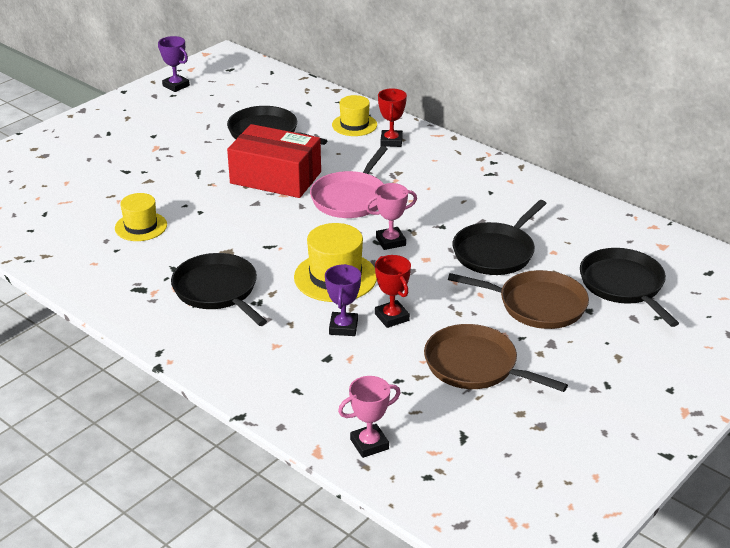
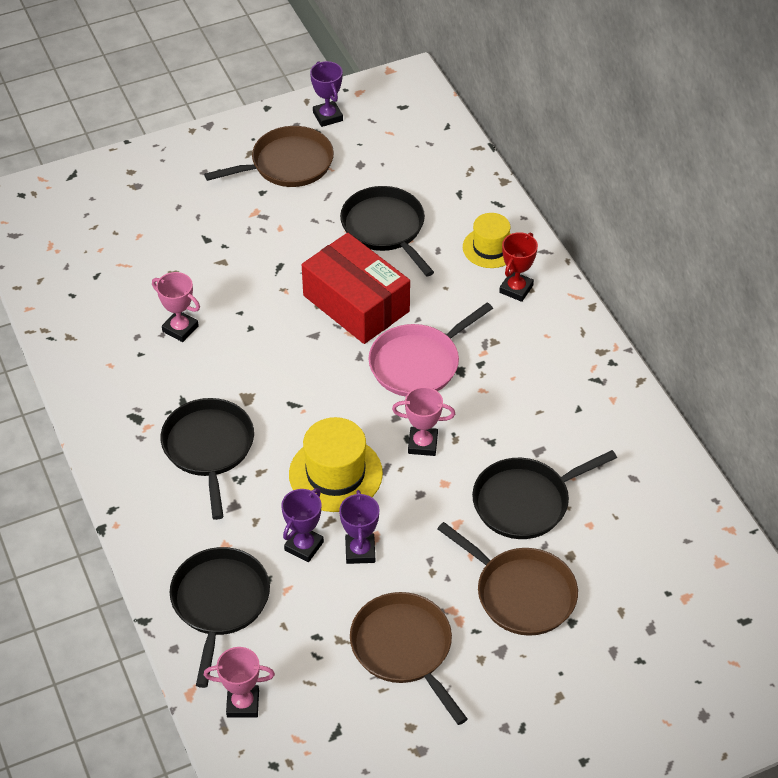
camera: 25 degrees right, 15 degrees up
yellow hat [115,193,167,241] -> pink trophy [152,272,200,342]
red trophy [375,255,411,328] -> purple trophy [339,490,380,564]
black pan [580,248,679,327] -> black pan moved to [170,547,270,688]
none -> brown pan [204,126,334,187]

